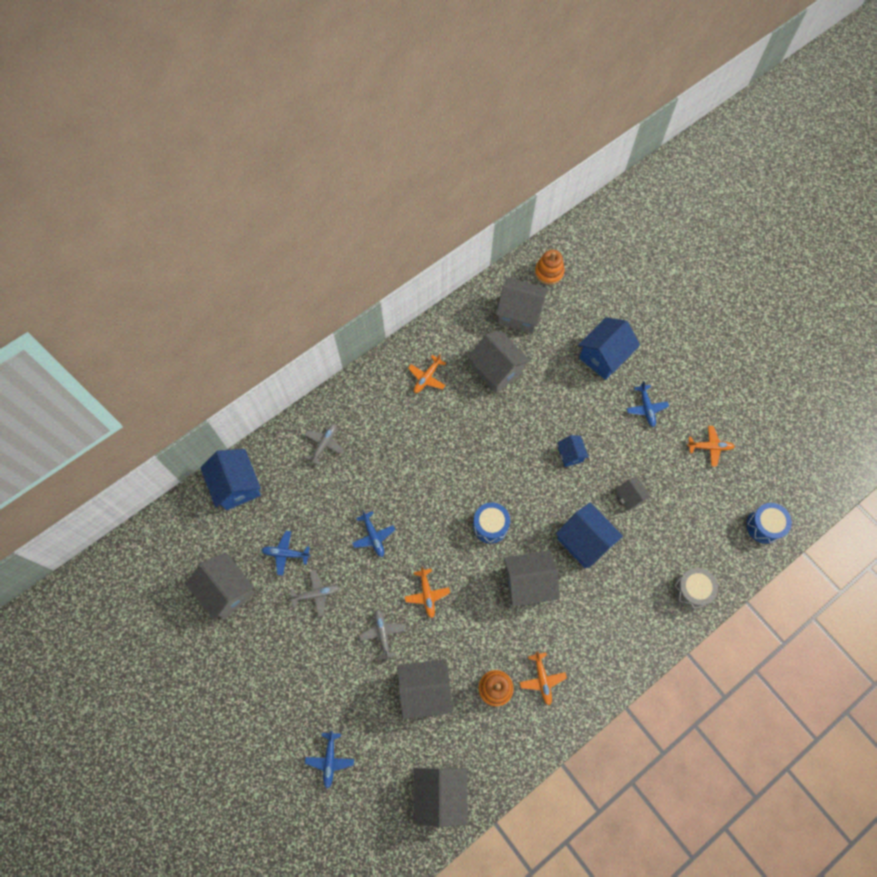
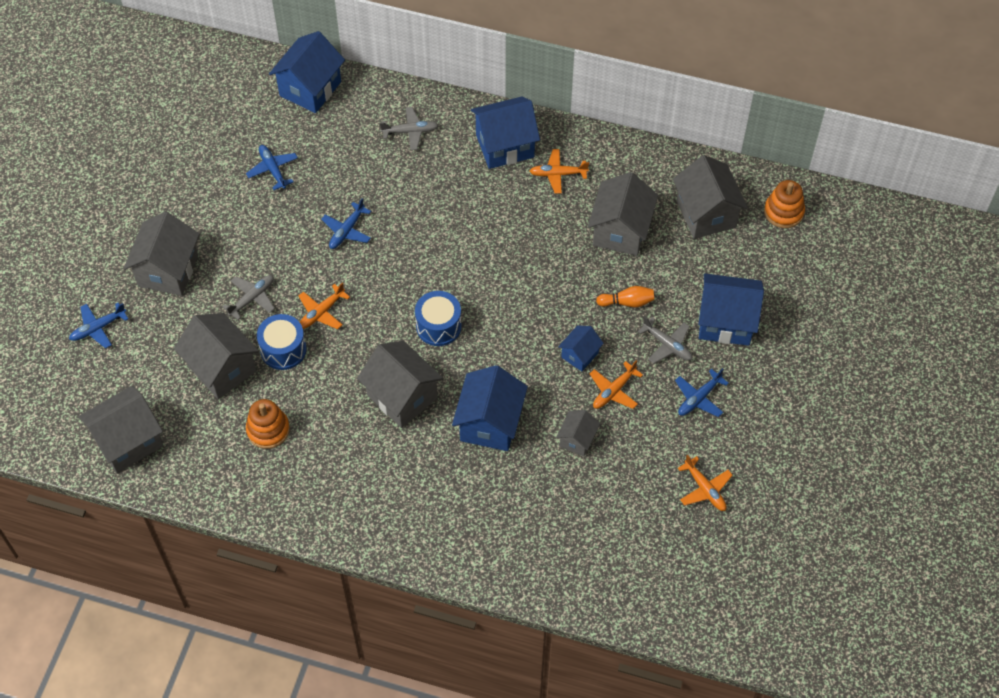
camera: 55 degrees right, 10 degrees down
grey house [186,552,255,621] -> grey house moved to [124,212,199,296]
grey plane [288,571,340,616] -> grey plane moved to [638,316,692,364]
orange plane [520,651,567,705] -> orange plane moved to [590,360,643,409]
grey drum [674,568,718,609] -> none
blue drum [746,503,792,544] -> blue drum moved to [257,314,307,370]
none -> blue house [471,96,540,169]
none -> orange bowling pin [596,286,655,307]

